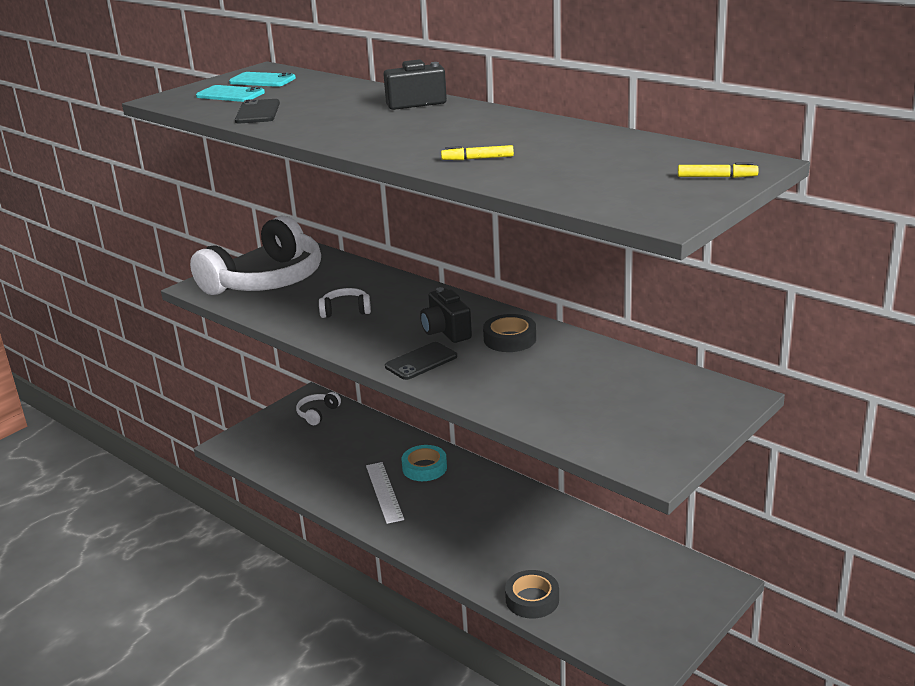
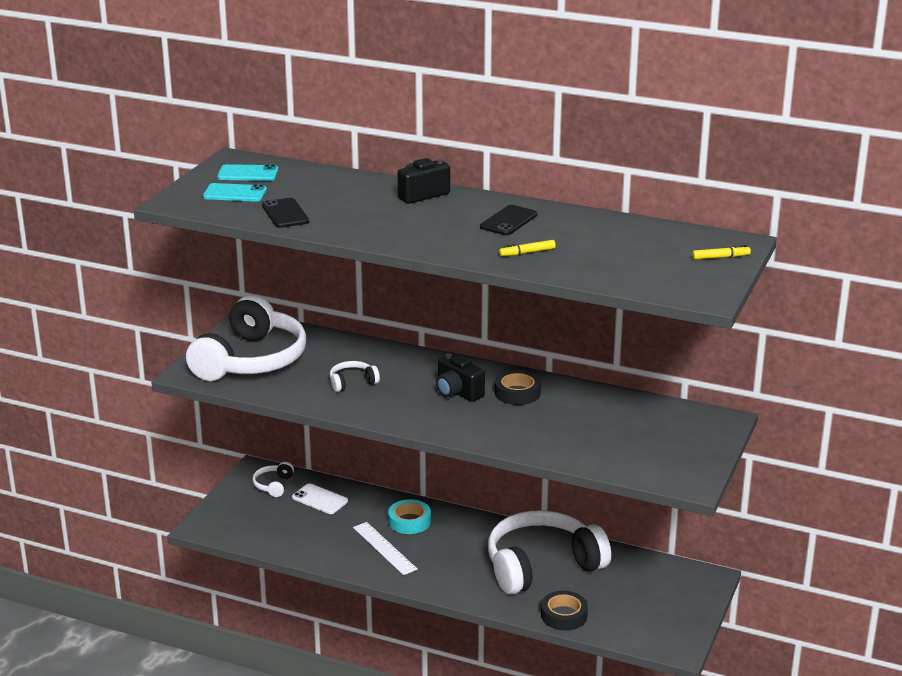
camera: 20 degrees left, 0 degrees up
black phone [385,342,457,380] -> black phone moved to [480,205,537,235]
none -> white phone [292,484,348,514]
none -> white headphones [488,510,611,595]

